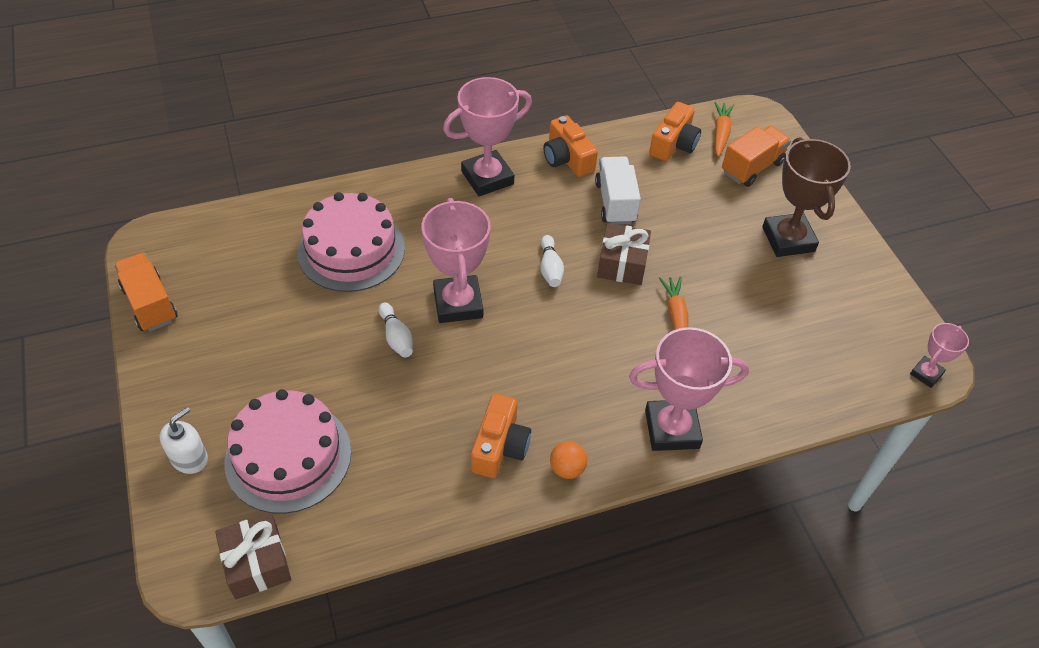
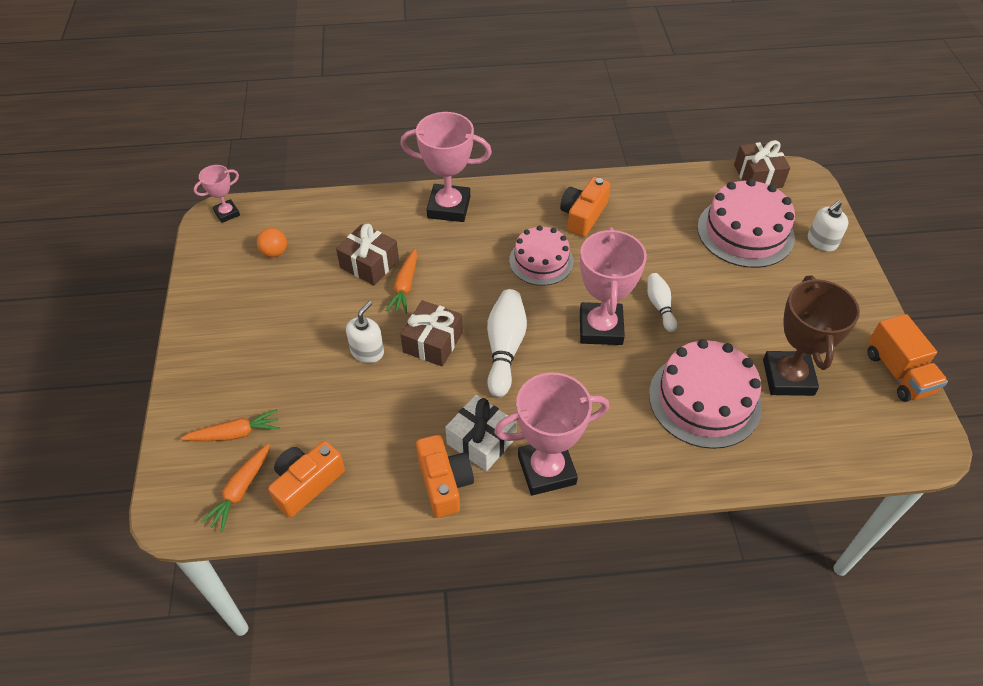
camera: 165 degrees left, 0 degrees up
white bowling pin [540,235,564,287] -> white bowling pin [487,289,527,397], size x1.69
orange ball [550,441,588,479] -> orange ball moved to [257,228,287,257]
white truck [595,156,641,225] -> none
orange truck [722,126,791,187] -> orange carrot [180,409,280,441]
brown trophy [762,137,851,257] -> brown trophy moved to [763,275,860,396]
none -> brown gift [336,224,399,285]
none -> white soap dispenser [346,301,384,363]
none -> white gift [445,395,517,471]
none -> pink cake [509,225,574,286]

